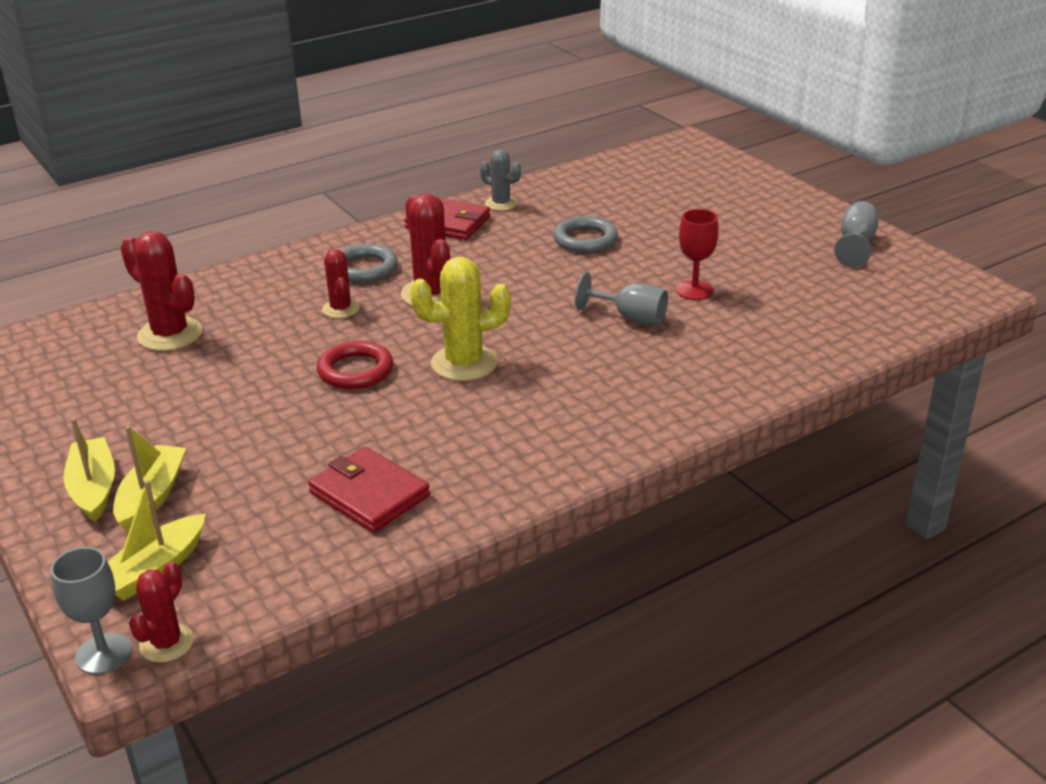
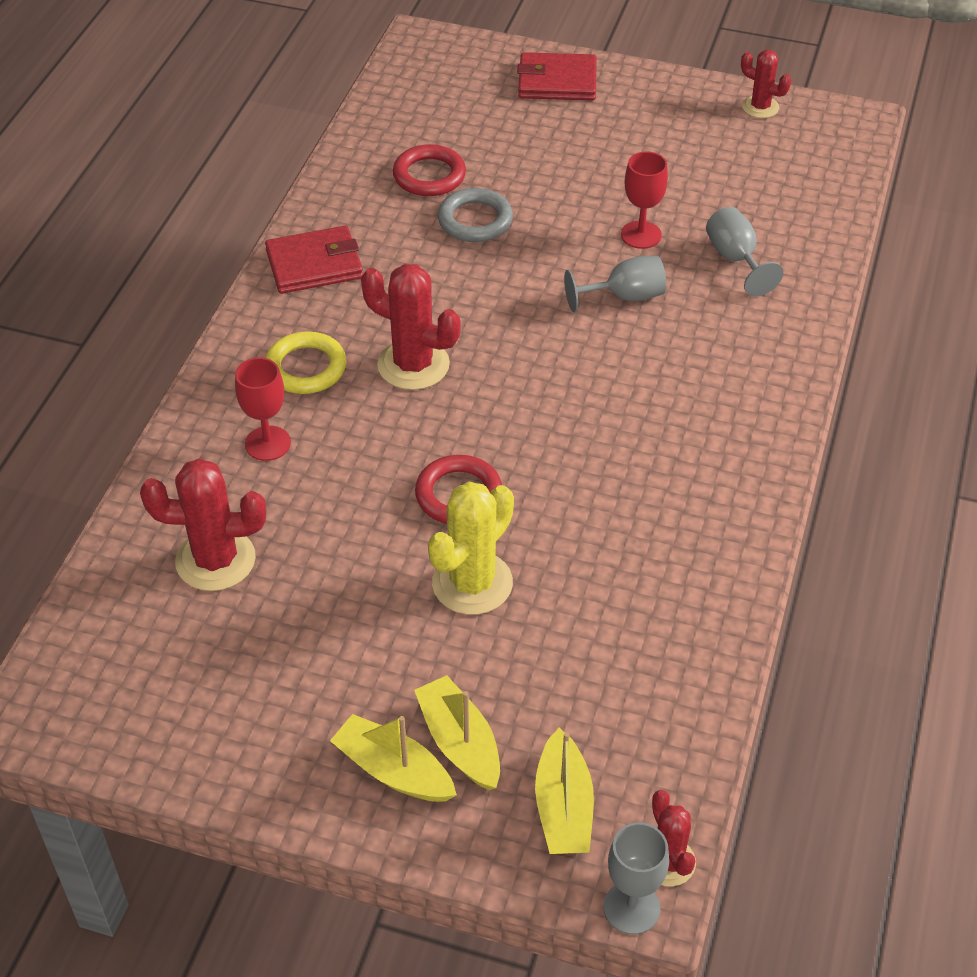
camera: 40 degrees left, 15 degrees up
red wallet [308,447,430,533] -> red wallet moved to [517,52,597,100]
red cactus [322,249,360,318] -> red cactus moved to [741,50,791,118]
grey ring [340,244,398,283] -> yellow ring [266,331,346,394]
yellow cactus [410,257,511,381] -> yellow cactus moved to [428,482,514,615]
grey cactus [480,150,521,211] -> none
grey goblet [834,201,879,267] -> grey goblet moved to [706,207,783,296]
none -> red goblet [235,357,291,461]
none -> red ring [393,144,466,196]

